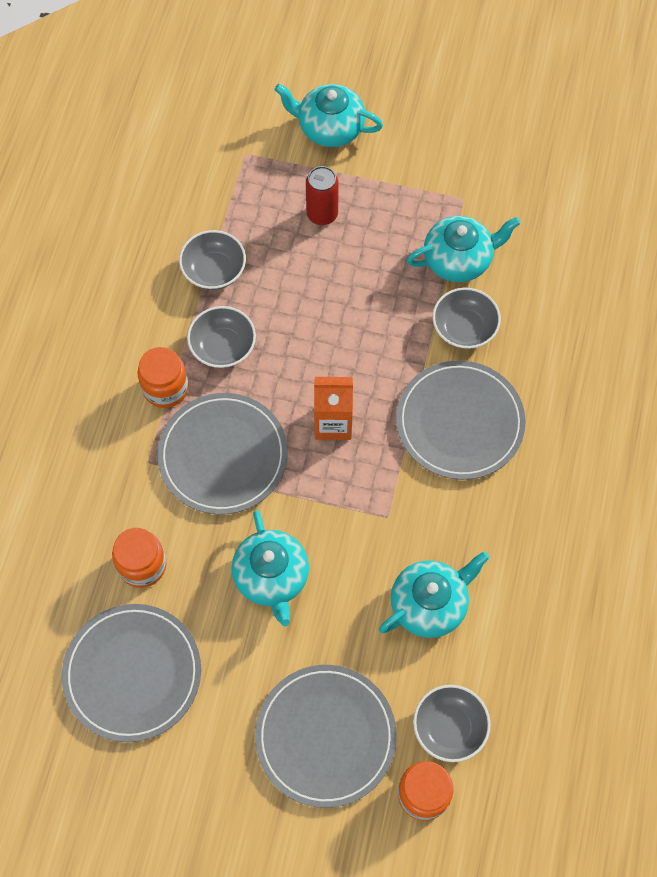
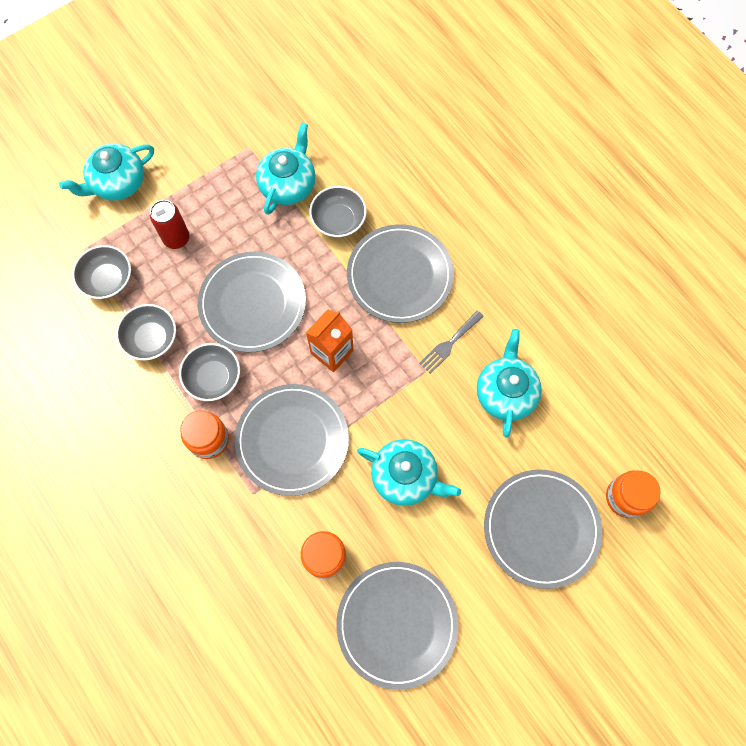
camera: 50 degrees left, 5 degrees up
grey bowl [413,685,491,762] -> grey bowl moved to [72,245,131,299]
none -> grey plate [198,252,306,353]
none -> grey fork [419,311,484,374]

